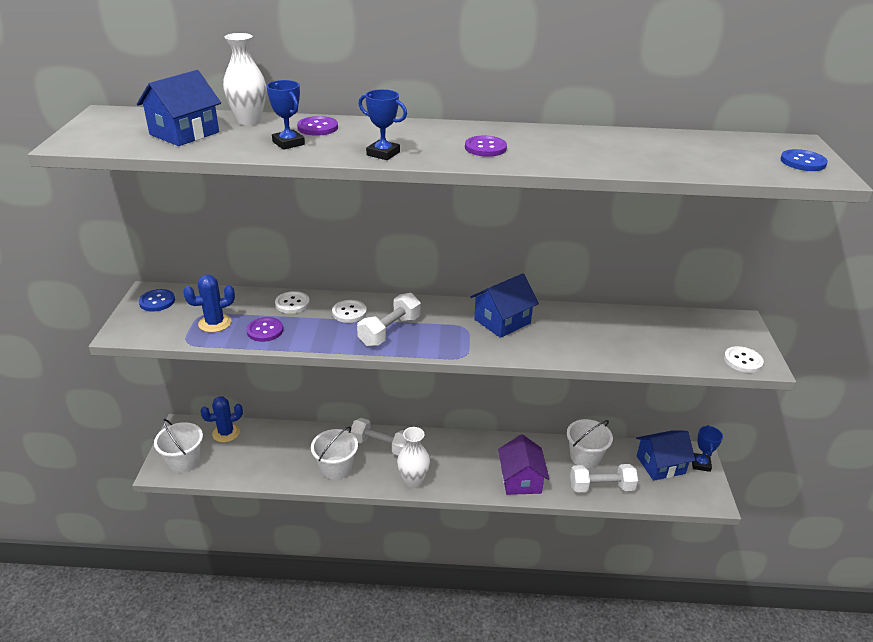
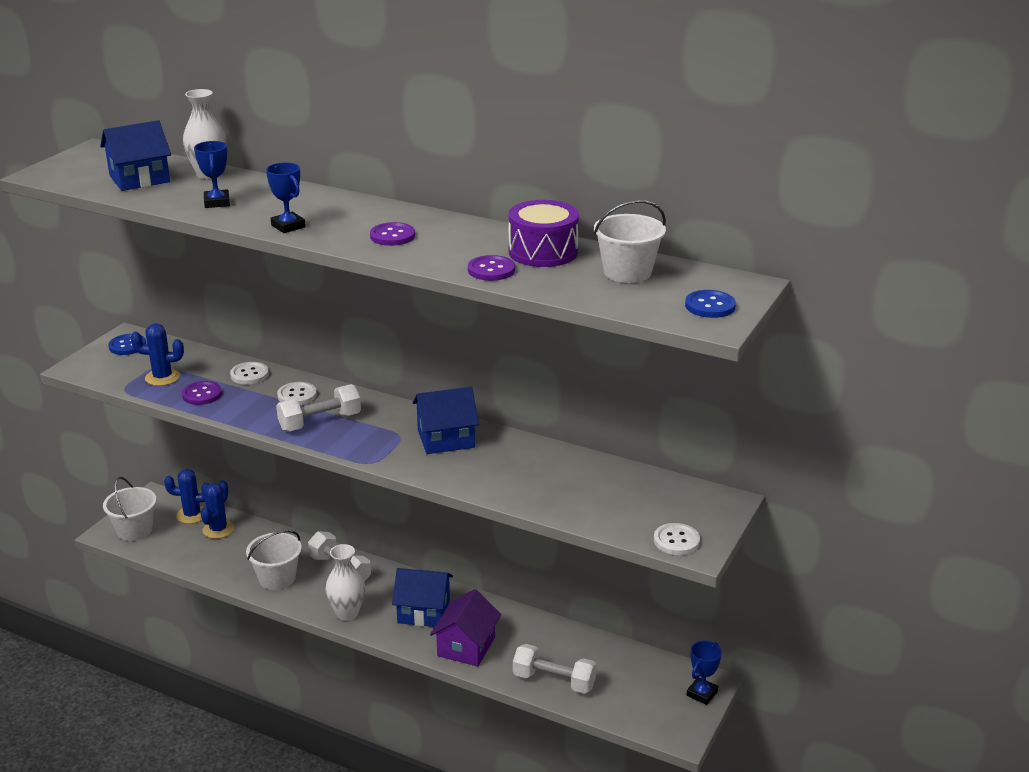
camera: 25 degrees right, 5 degrees down
purple button [297,116,338,136] -> purple button moved to [468,255,515,281]
white bucket [567,419,613,468] -> white bucket moved to [594,200,666,283]
blue house [636,430,695,481] -> blue house moved to [392,568,453,627]
none -> blue cactus [201,480,234,539]
none -> purple drum [508,200,579,267]

